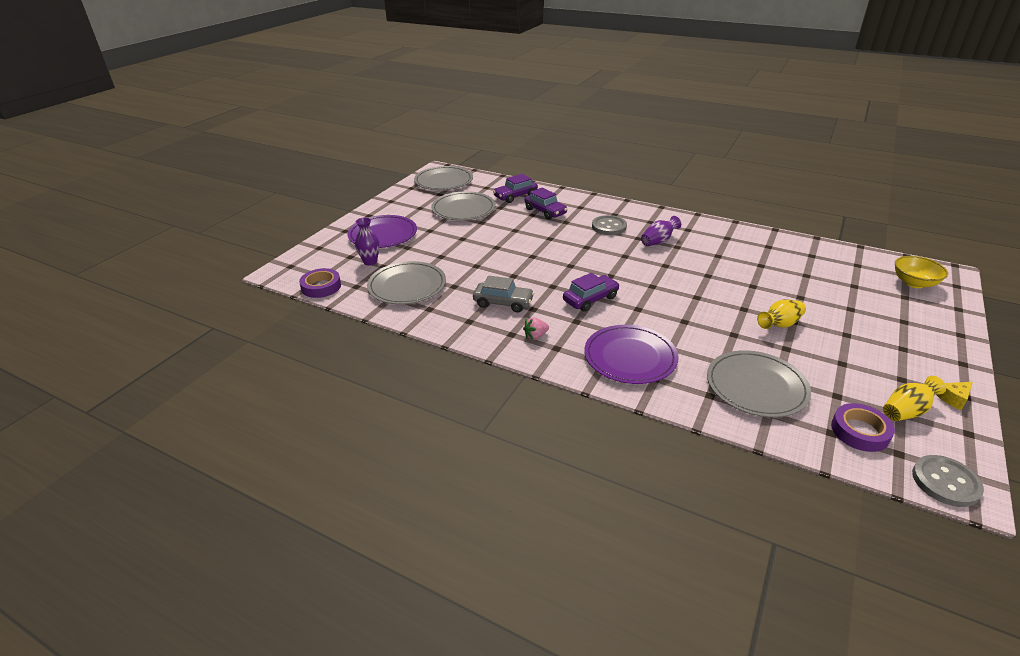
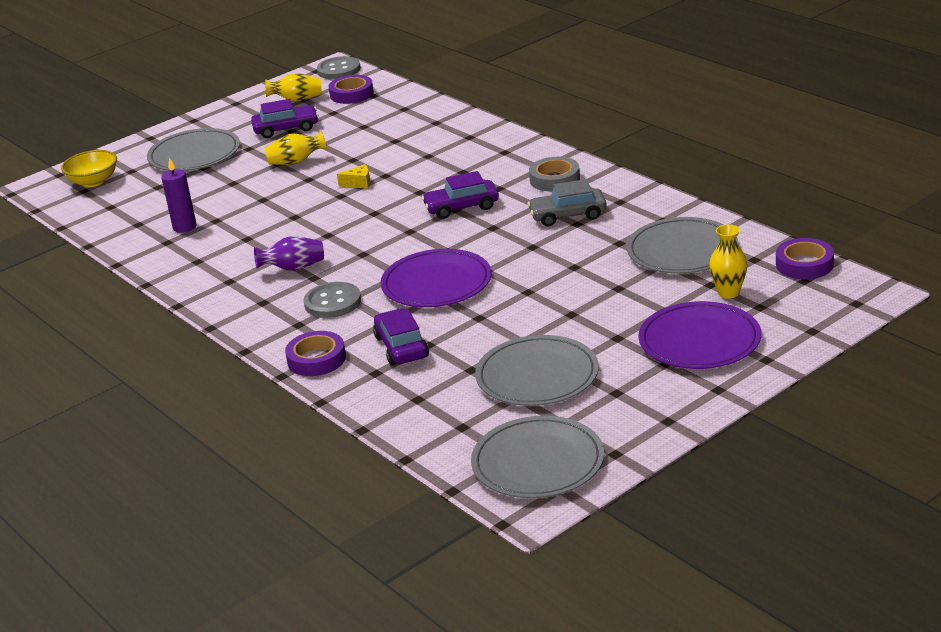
camera: 155 degrees left, 5 degrees down
purple vase [355,218,380,266] -> yellow vase [709,224,747,299]
grey car [473,276,534,313] -> grey car turned 45 degrees counterclockwise [528,179,607,226]
purple car [493,174,538,203] -> purple car moved to [251,99,319,138]
pink strawberry [523,317,549,340] -> grey tape [529,157,580,192]
purple plate [584,325,679,384] -> purple plate moved to [381,249,491,307]
grey plate [707,350,811,417] -> grey plate moved to [147,128,240,171]
yellow cheese [936,382,973,410] -> yellow cheese moved to [337,164,370,188]
none -> purple candle [161,157,196,233]
none -> purple tape [285,331,346,376]

